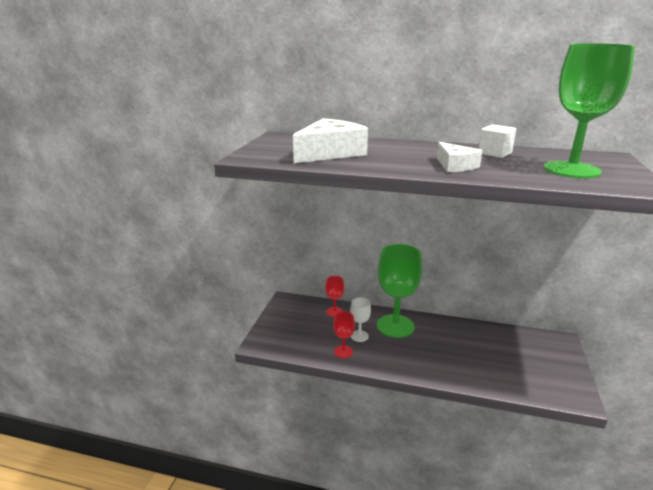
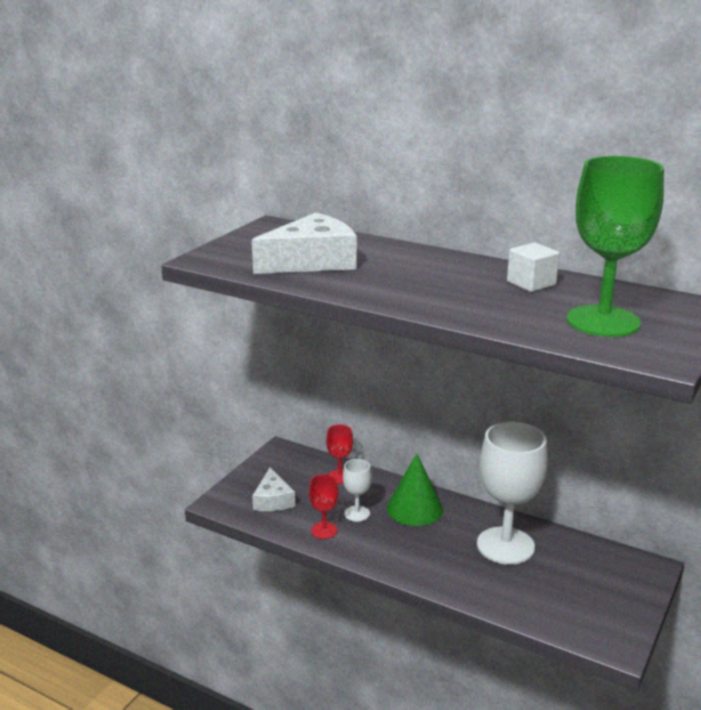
camera: 15 degrees right, 0 degrees up
green goblet [377,244,422,338] -> green cone [387,453,443,526]
white cheese [436,142,482,172] -> white cheese moved to [252,468,295,511]
none -> white goblet [477,422,548,565]

